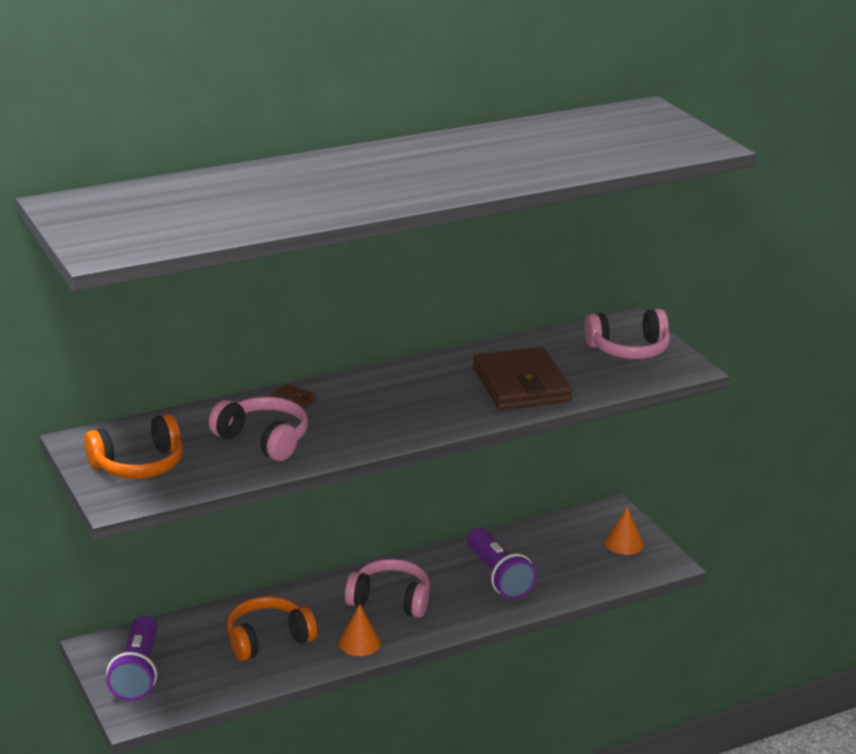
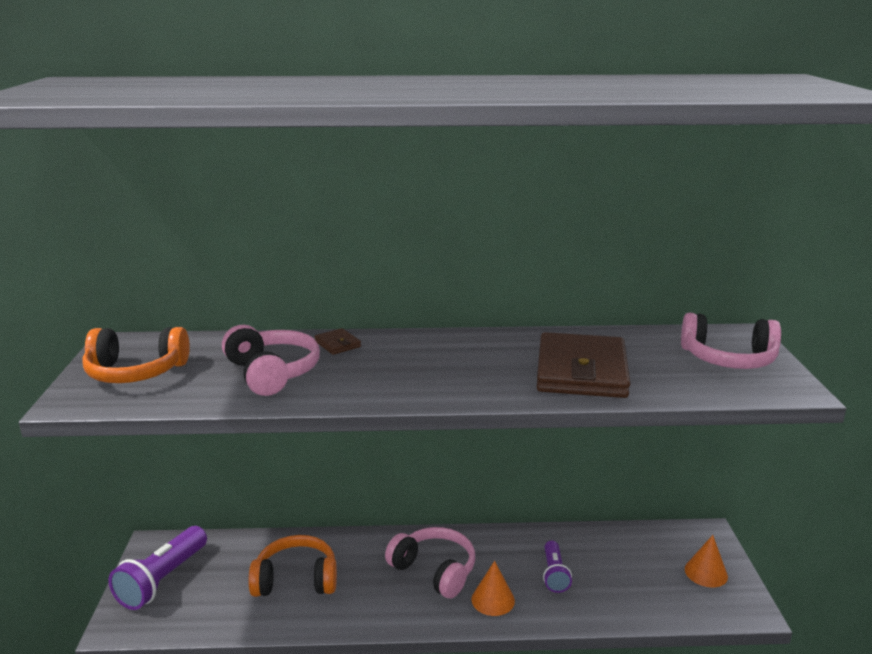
camera: 25 degrees right, 5 degrees down
orange cone [338,604,381,656] -> orange cone moved to [472,561,515,616]
purple flashlight [467,528,537,599] -> purple flashlight [543,541,572,593], size x0.59

